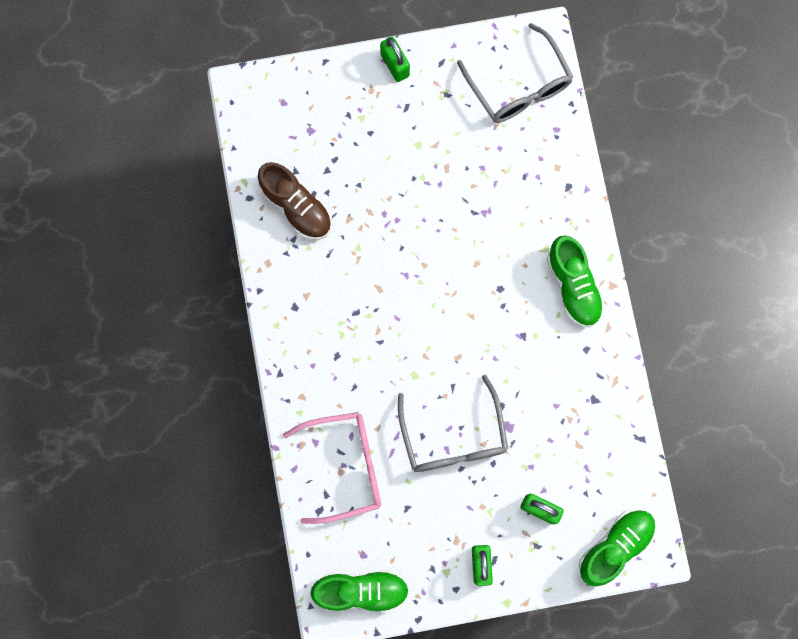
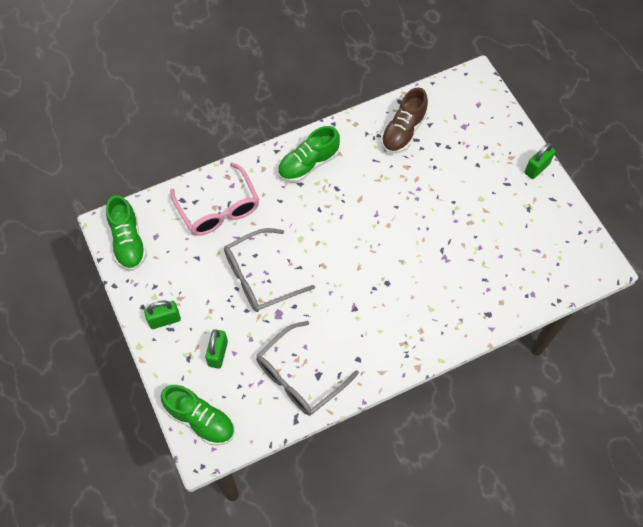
camera: 75 degrees right, 15 degrees down
grey glasses [457,23,573,123] -> grey glasses moved to [256,321,359,416]
green shoe [547,235,605,327] -> green shoe moved to [278,126,340,182]

